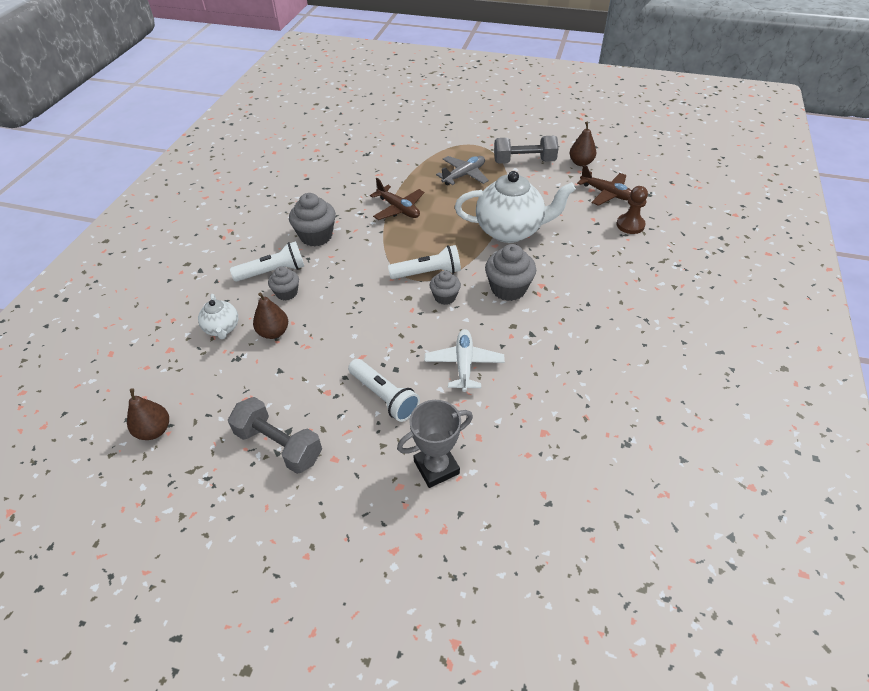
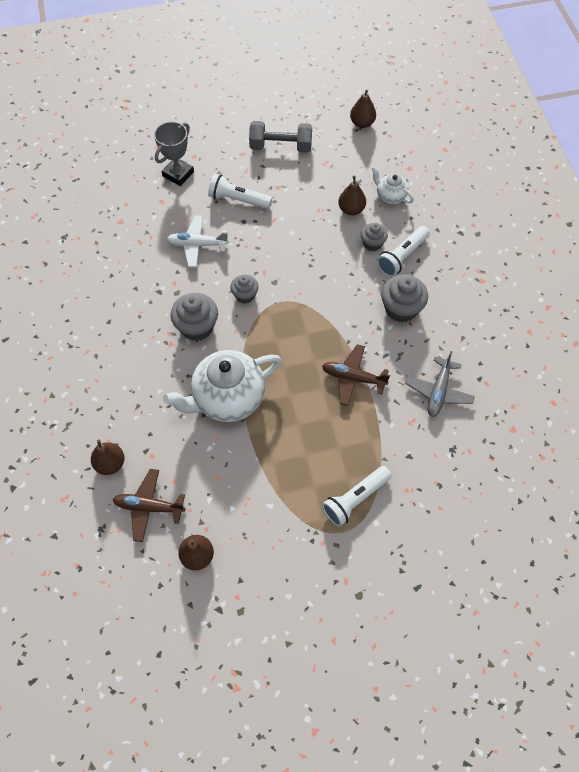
camera: 150 degrees right, 15 degrees up
white flashlight [388,245,461,279] -> white flashlight moved to [322,466,392,527]
white plane [425,329,505,392] -> white plane turned 120 degrees clockwise [167,215,229,268]
grey plane [436,156,489,185] -> grey plane moved to [405,351,475,417]
grey dumbbell [494,136,559,164] -> none
brown pawn [616,186,648,234] -> brown pear [91,440,124,475]

